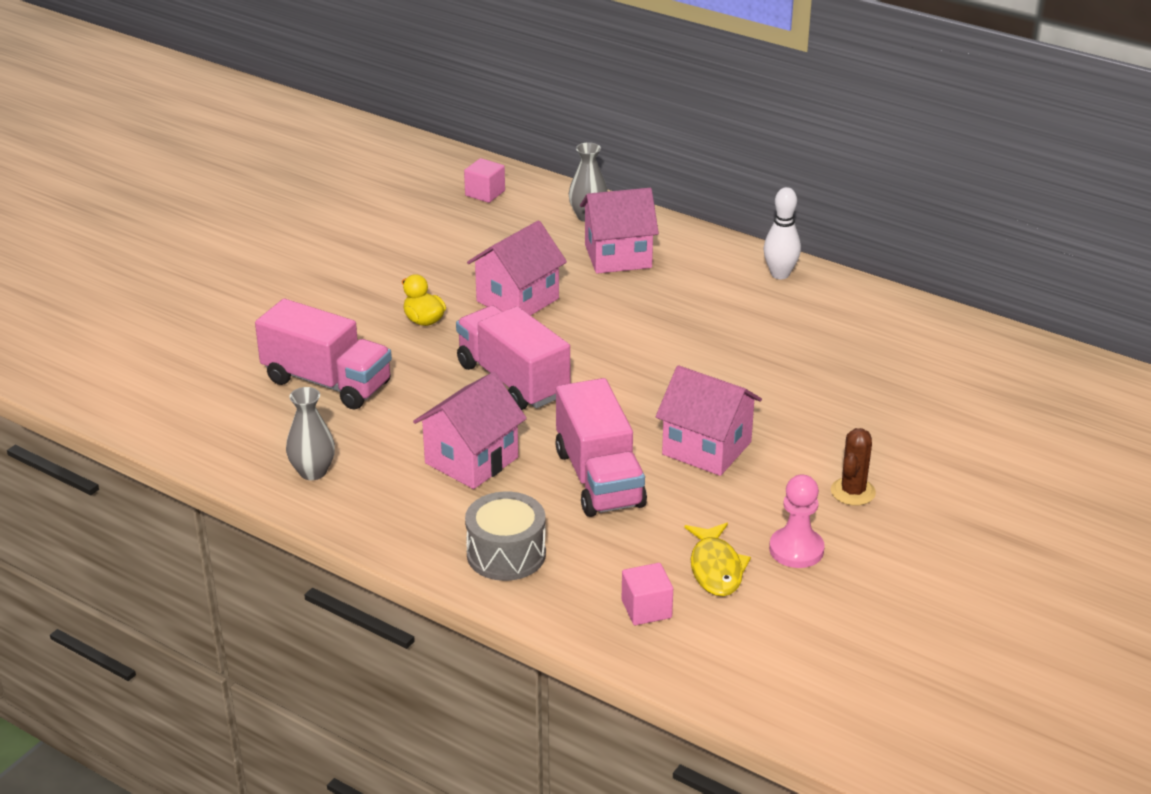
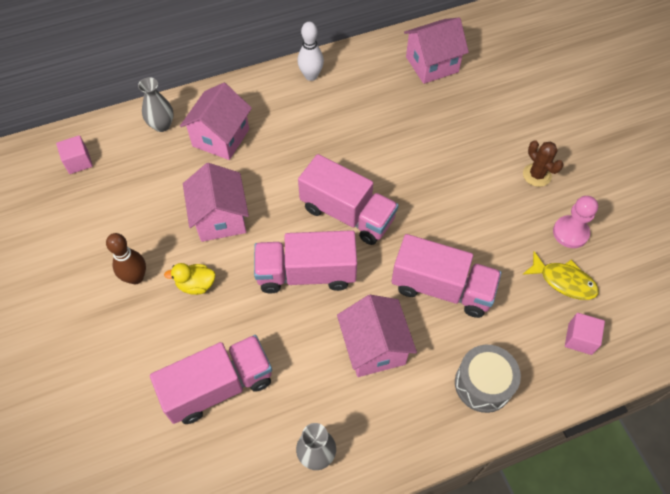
camera: 55 degrees left, 25 degrees up
pink house [656,365,762,476] -> pink house moved to [404,17,469,84]
none -> brown bowling pin [106,233,146,284]
none -> pink truck [298,154,399,245]

